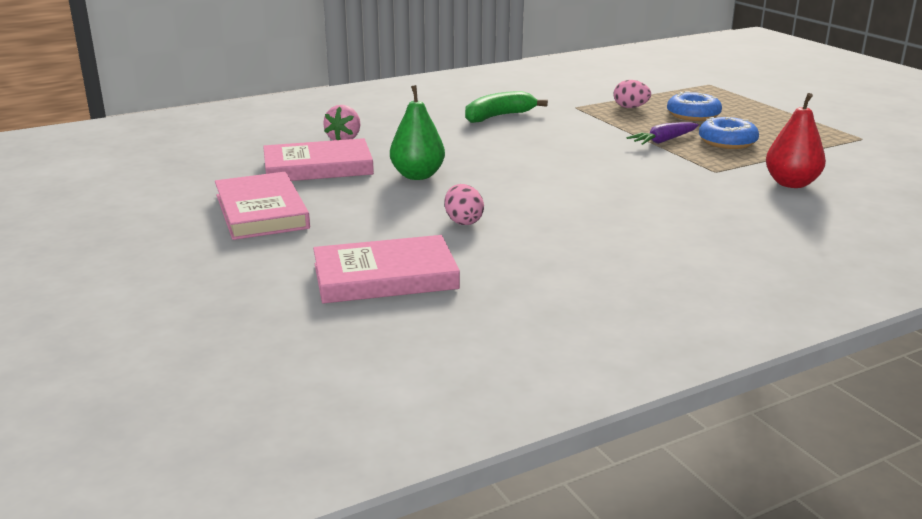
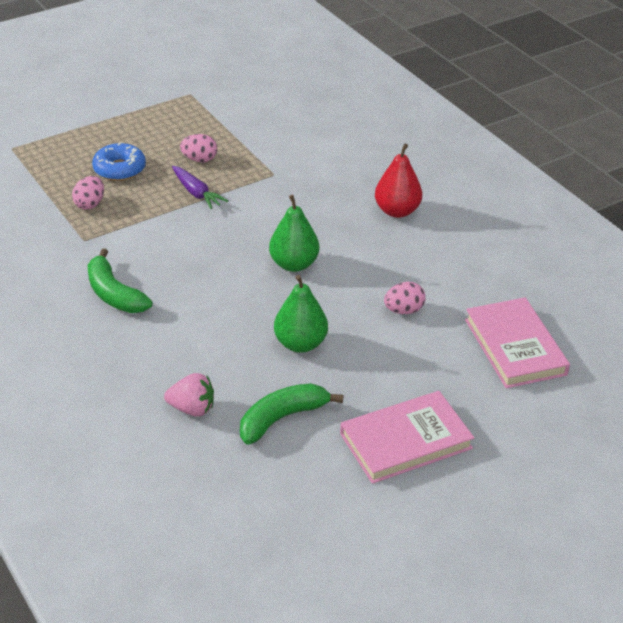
camera: 95 degrees left, 15 degrees up
pink book [263,138,374,181] -> green banana [240,383,343,445]
blue donut [699,117,759,149] -> pink egg [180,134,217,162]
red pear [766,93,826,188] -> red pear moved to [375,144,422,218]
none -> green pear [269,195,319,272]

